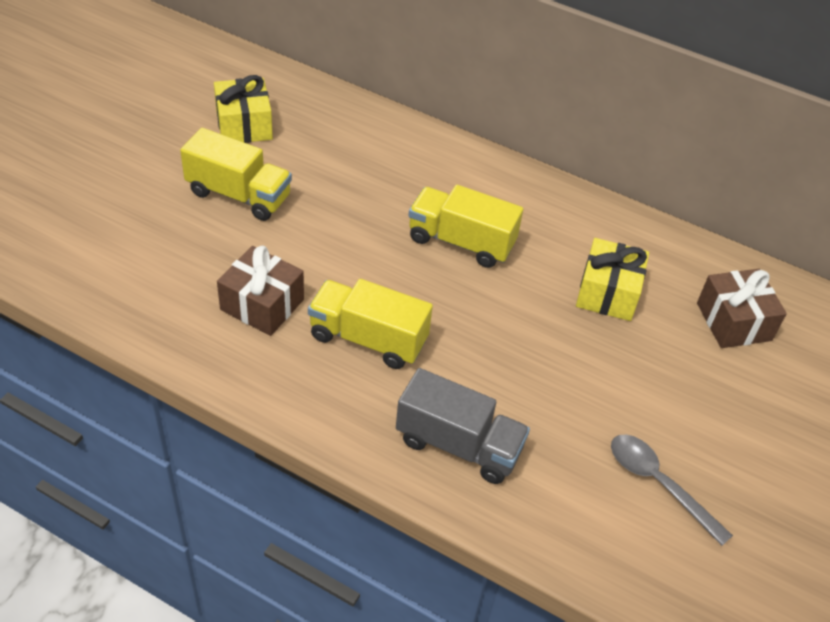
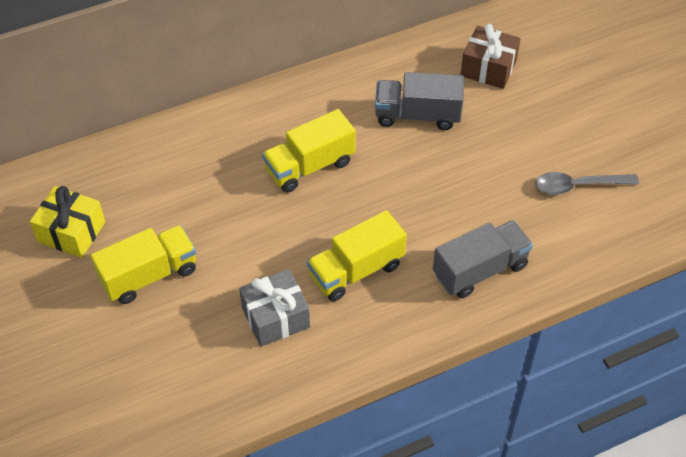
camera: 50 degrees left, 5 degrees up
brown gift [217,246,304,336] -> grey gift [239,269,310,347]
yellow gift [576,238,649,321] -> grey truck [375,72,464,130]

